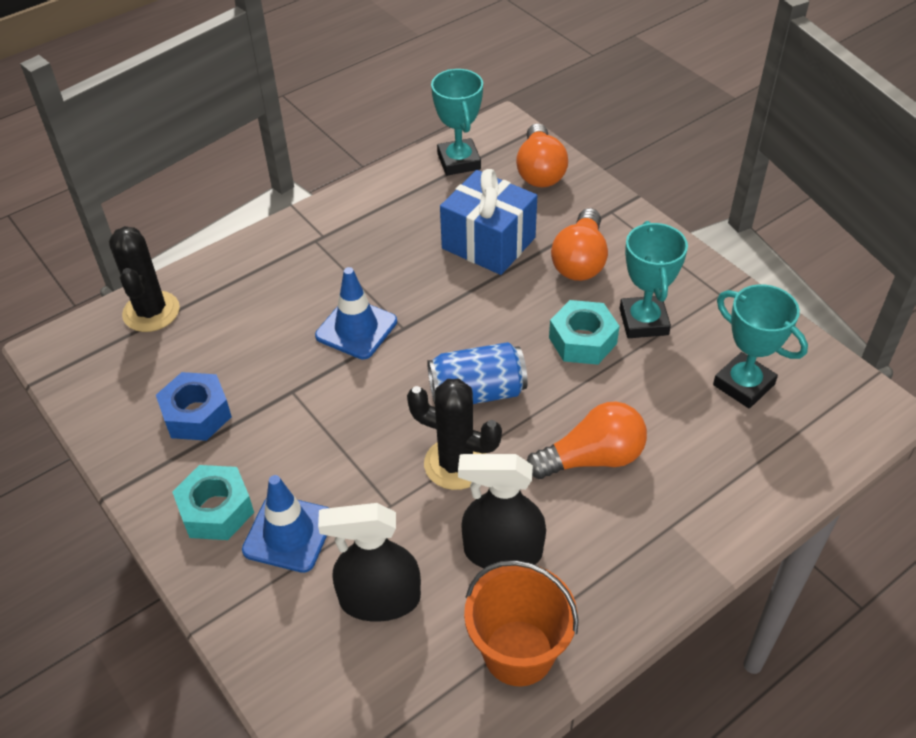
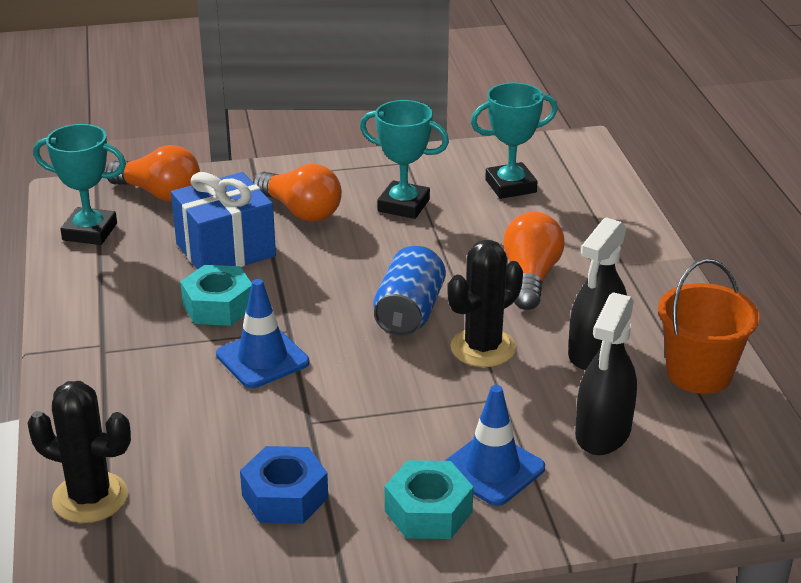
camera: 65 degrees left, 15 degrees down
turquoise nut [549,300,619,365] -> turquoise nut moved to [180,265,252,326]

